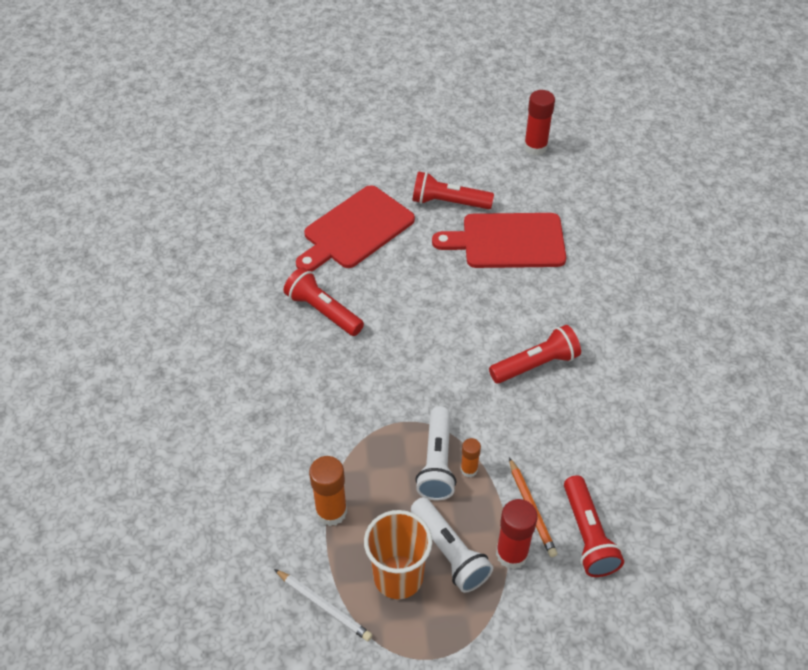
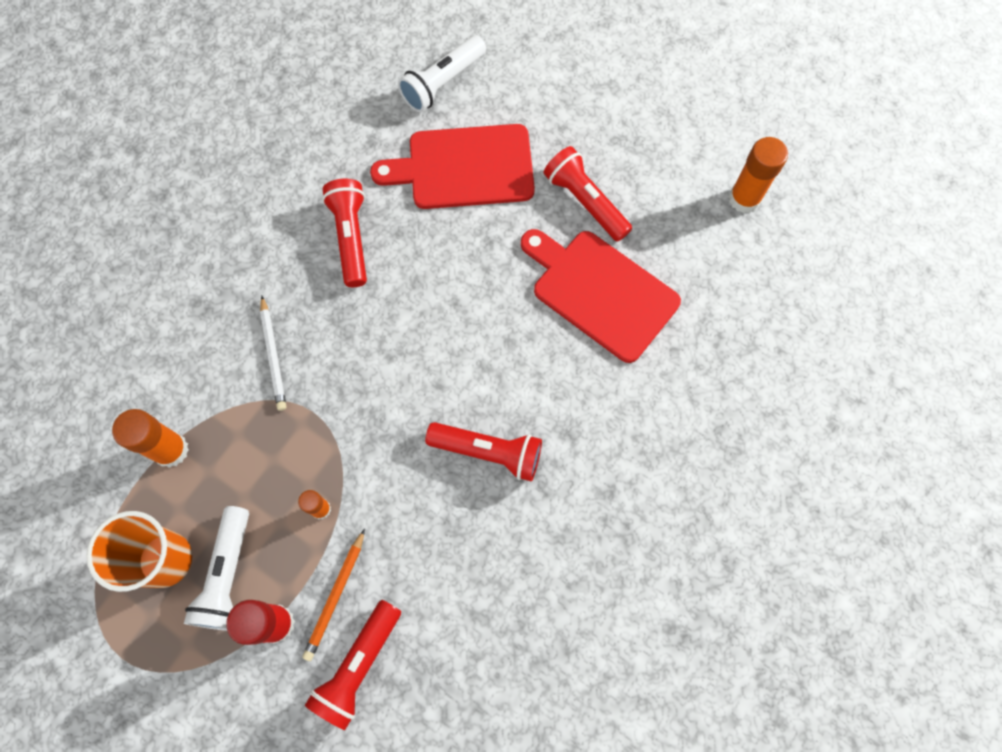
camera: 40 degrees right, 20 degrees up
white pencil [274,569,372,641] -> white pencil moved to [260,296,287,411]
white flashlight [415,406,456,500] -> white flashlight moved to [398,35,486,112]
red glue stick [524,90,555,155] -> orange glue stick [729,137,788,213]

